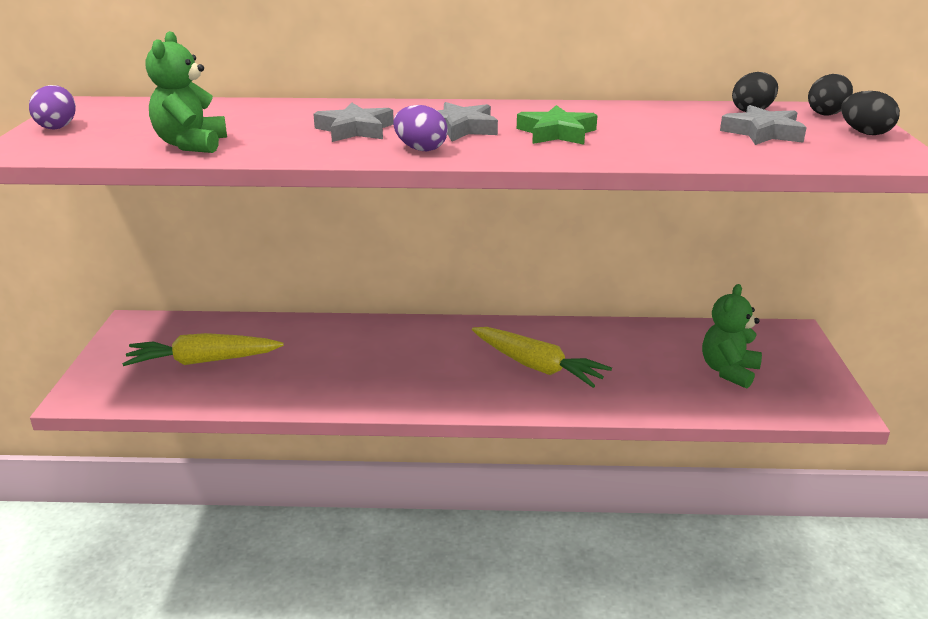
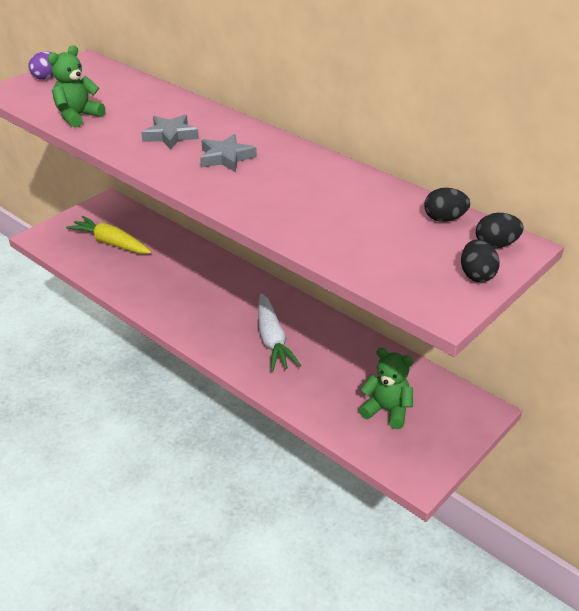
camera: 40 degrees right, 10 degrees up
purple egg [393,105,448,151] -> none
yellow carrot [472,327,612,388] -> white carrot [258,293,301,371]
green star [517,105,598,145] -> none
green teddy bear [702,284,762,389] -> green teddy bear turned 45 degrees clockwise [359,348,413,429]
grey star [720,105,807,145] -> none

